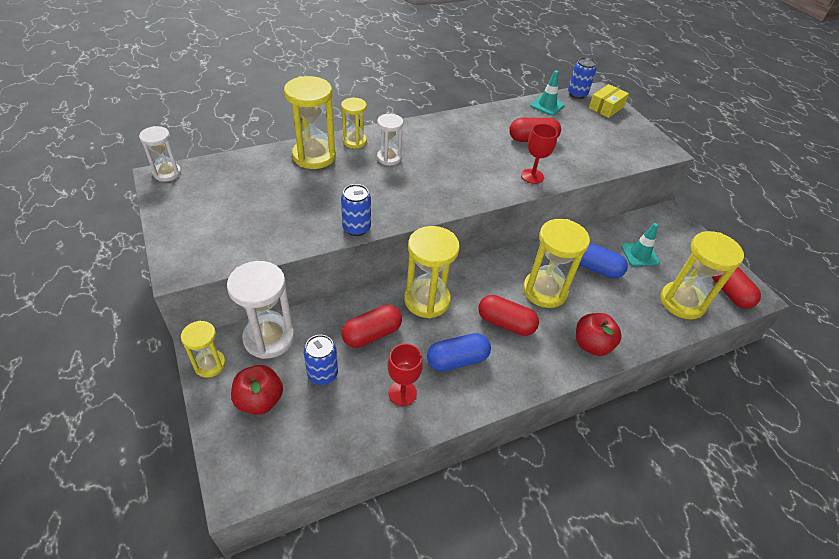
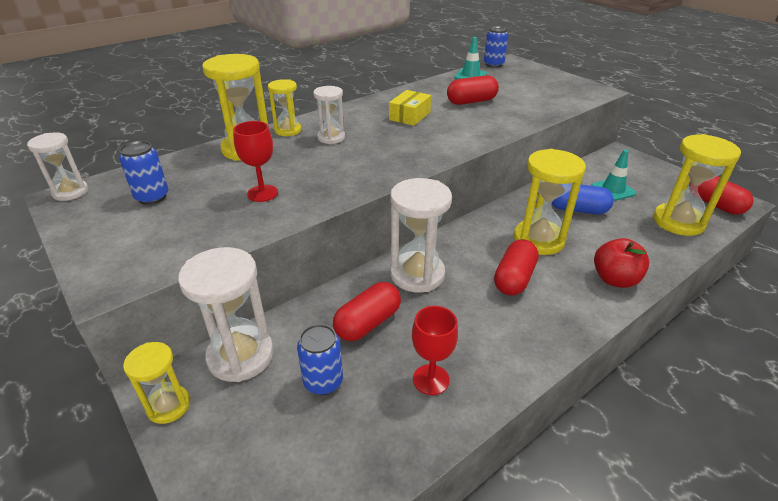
camera: 10 degrees left, 10 degrees down
red apple [231,365,283,415] -> none
blue can [341,184,371,236] -> blue can moved to [119,141,168,205]
yellow hourglass [404,226,460,318] -> white hourglass [390,178,452,293]
blue capsule [427,333,491,371] -> none
red capsule [478,295,539,336] -> red capsule turned 75 degrees counterclockwise [494,239,539,296]
red goblet [521,124,558,184] -> red goblet moved to [233,121,278,202]
yellow box [589,84,629,118] -> yellow box moved to [389,90,431,126]

